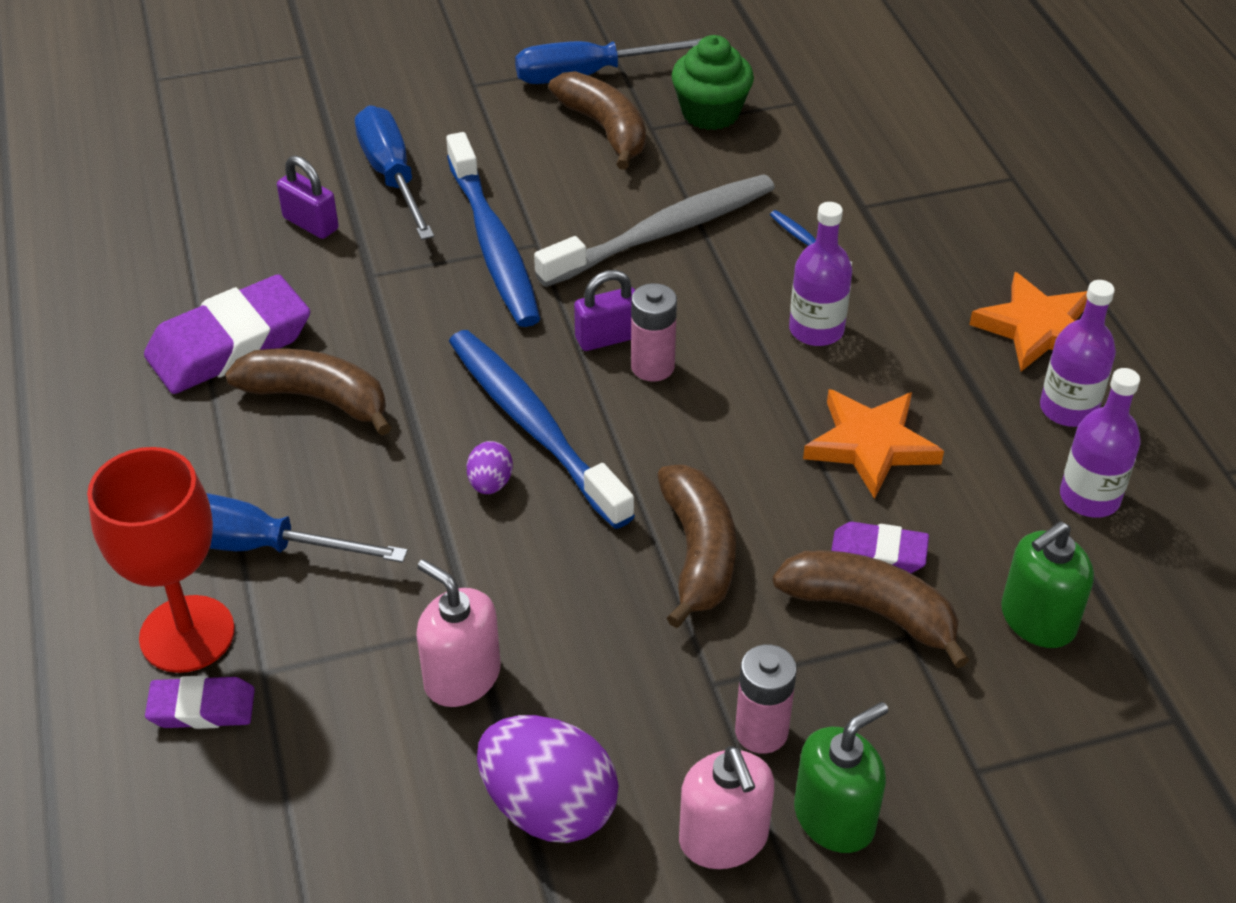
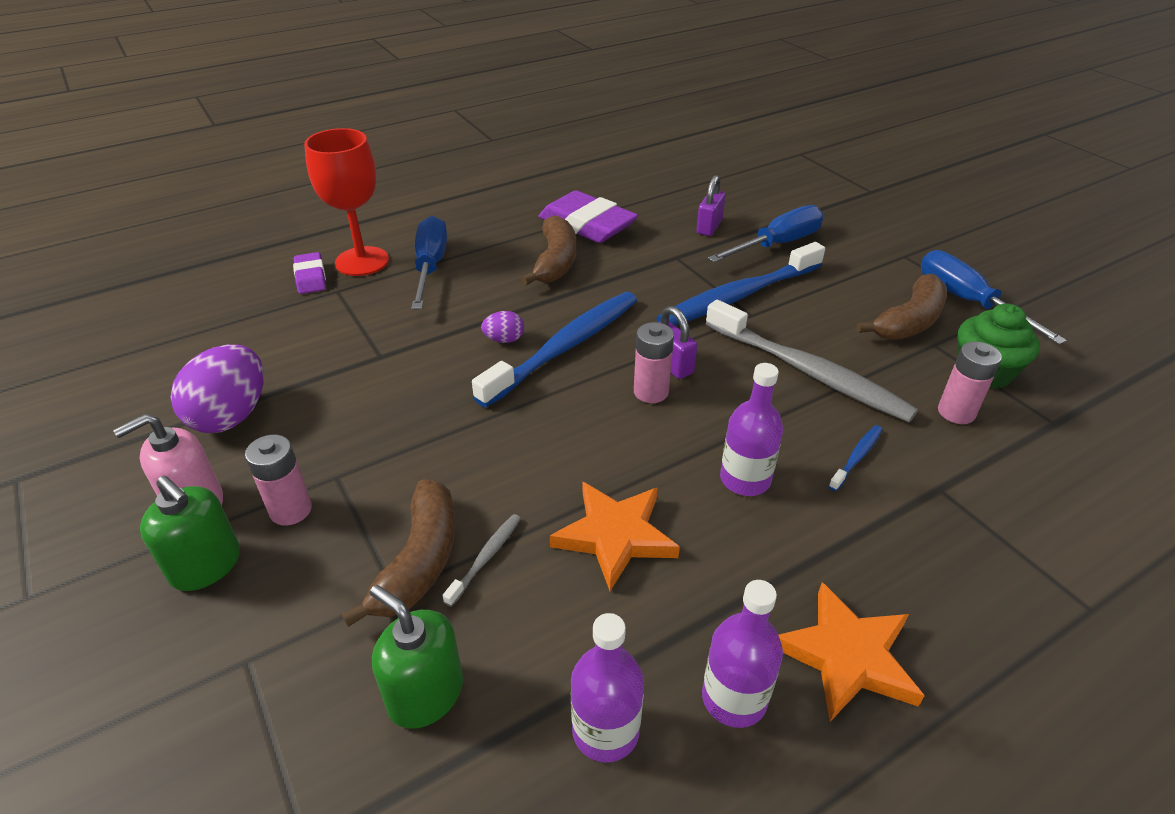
camera: 75 degrees right, 5 degrees down
pink soap dispenser [416,559,501,707] -> none
brown banana [657,465,736,628] -> none
purple eraser [831,522,929,573] -> grey toothbrush [442,514,521,607]
none -> pink battery [938,341,1002,424]

